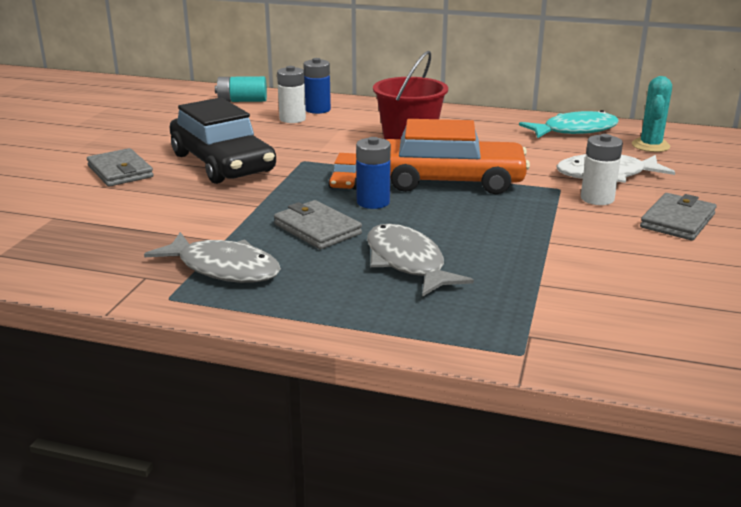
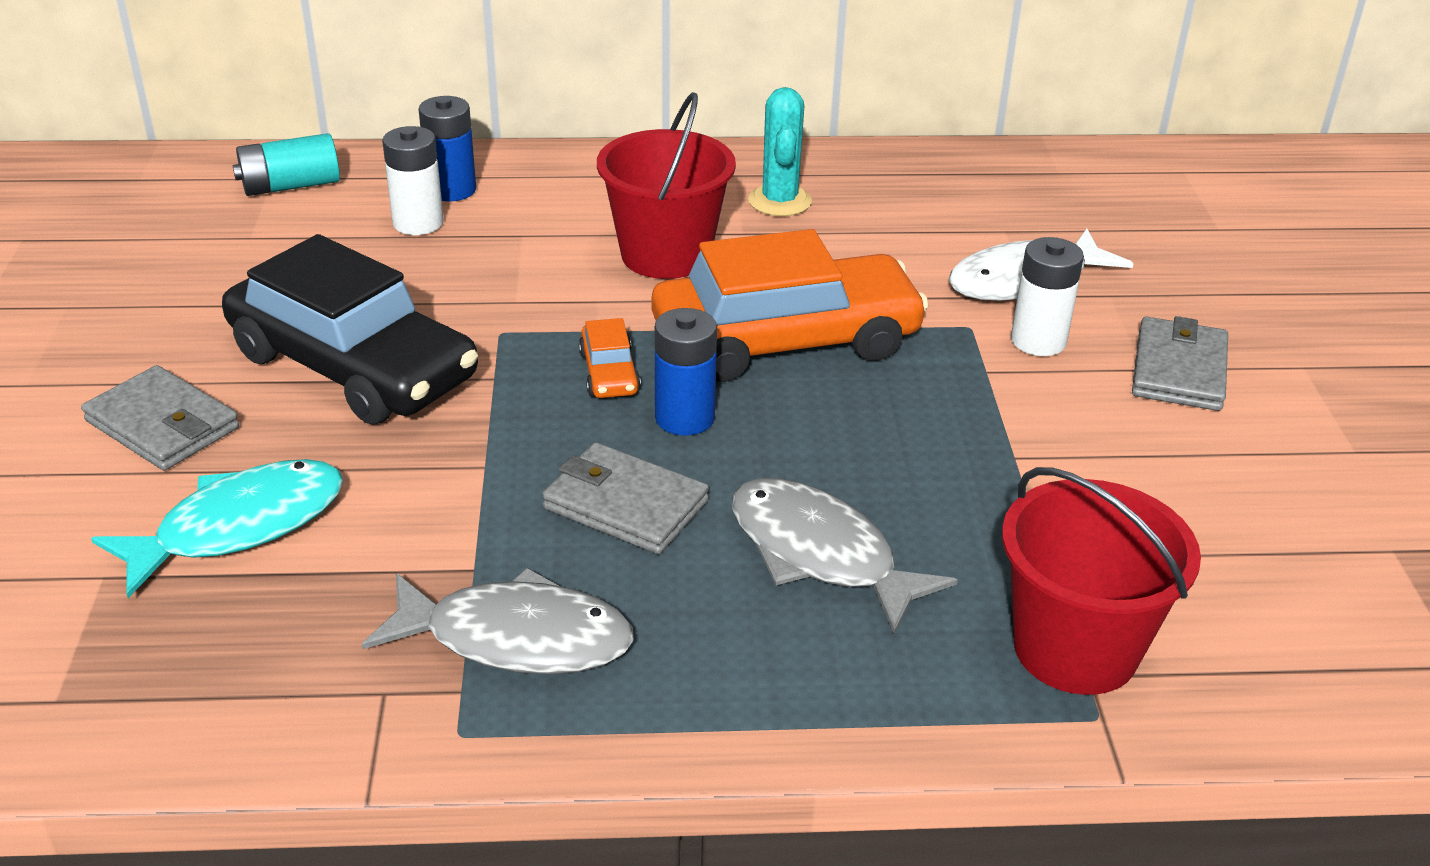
camera: 20 degrees left, 10 degrees up
turquoise fish [519,110,619,138] -> turquoise fish moved to [91,459,344,598]
turquoise cactus [632,76,672,152] -> turquoise cactus moved to [748,87,812,216]
none -> red bucket [1002,467,1201,695]

